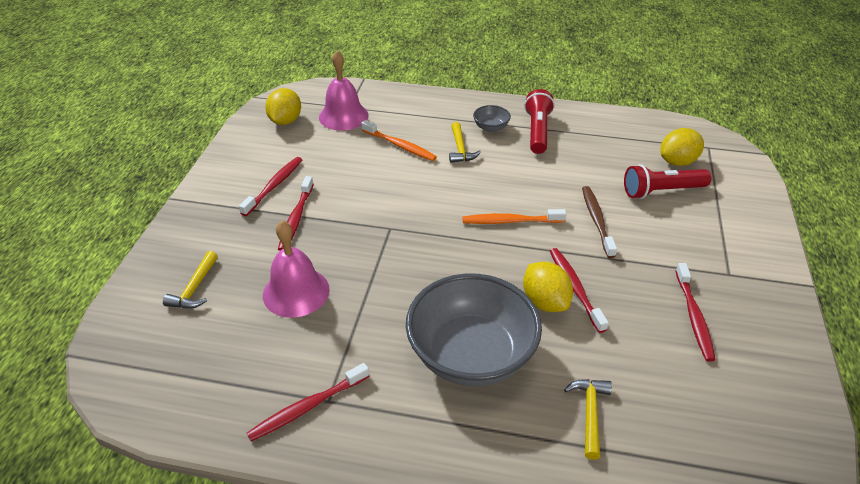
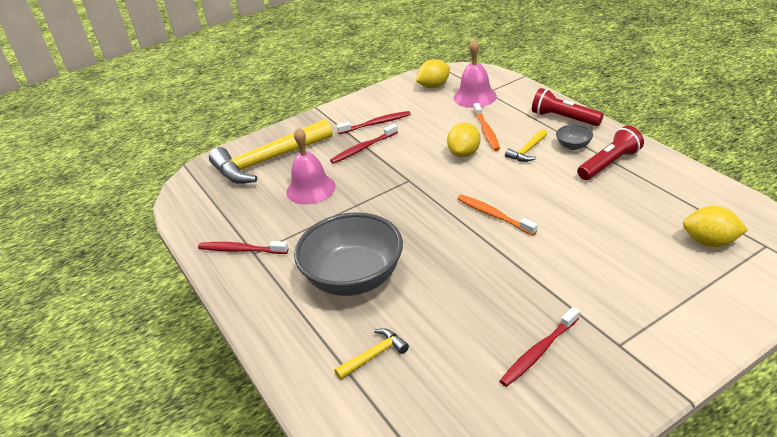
camera: 50 degrees right, 5 degrees down
yellow hammer [163,251,218,309] -> yellow hammer [209,119,332,184], size x2.33
yellow lemon [523,262,573,312] -> yellow lemon moved to [447,122,480,157]
red toothbrush [550,248,609,333] -> none
brown toothbrush [582,186,617,258] -> none
red flashlight [624,164,711,199] -> red flashlight moved to [532,88,604,126]

